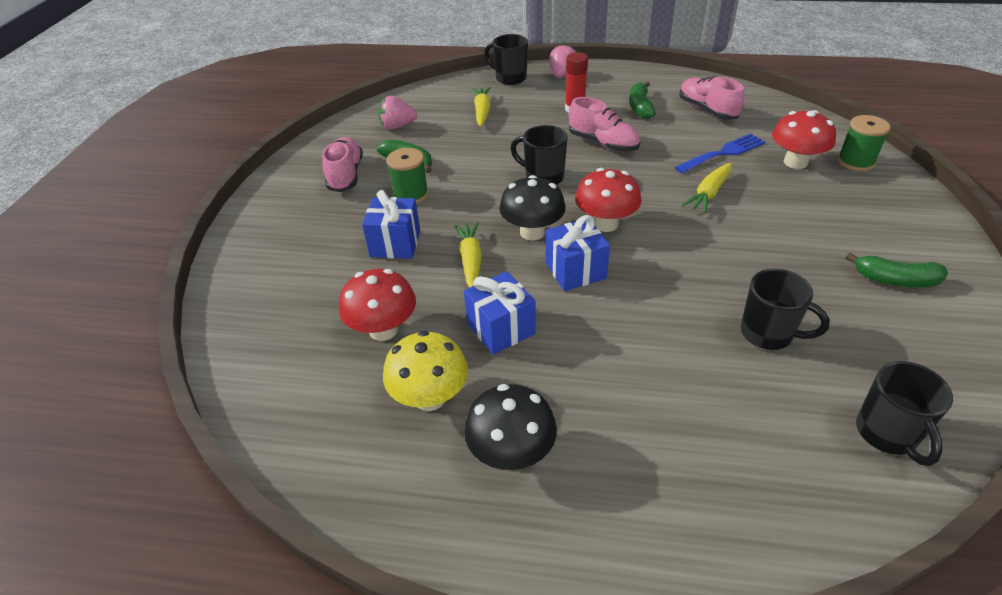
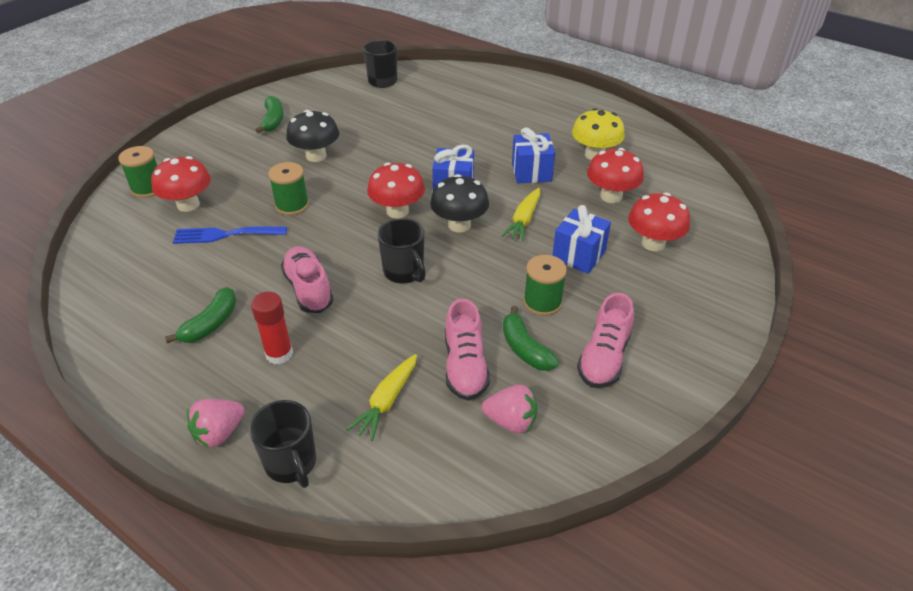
camera: 155 degrees left, 0 degrees up
black mushroom [464,384,557,470] -> black mushroom moved to [286,110,339,162]
pink shoe [679,76,745,120] -> pink shoe moved to [445,299,490,401]
yellow carrot [682,163,732,214] -> green spool [268,162,309,215]
black mug [740,269,830,350] -> none
green banana [845,253,948,287] -> green banana turned 45 degrees clockwise [255,96,284,133]
none -> red mushroom [628,193,690,251]

